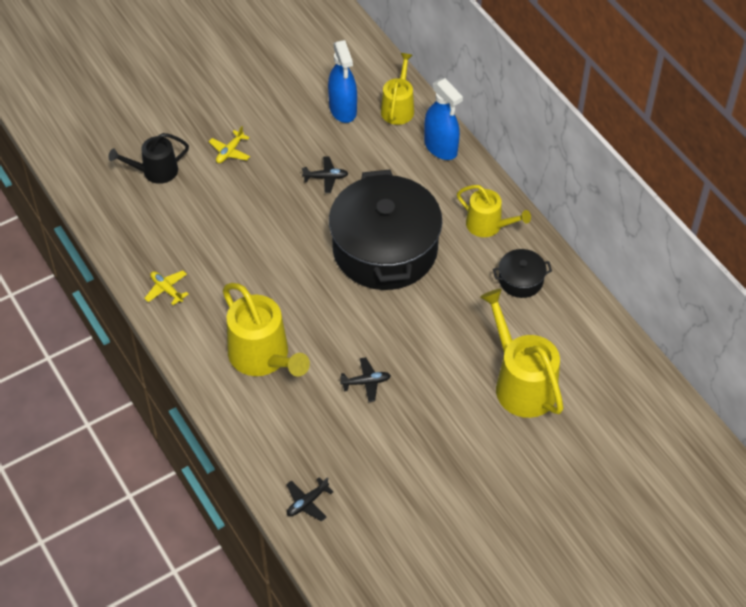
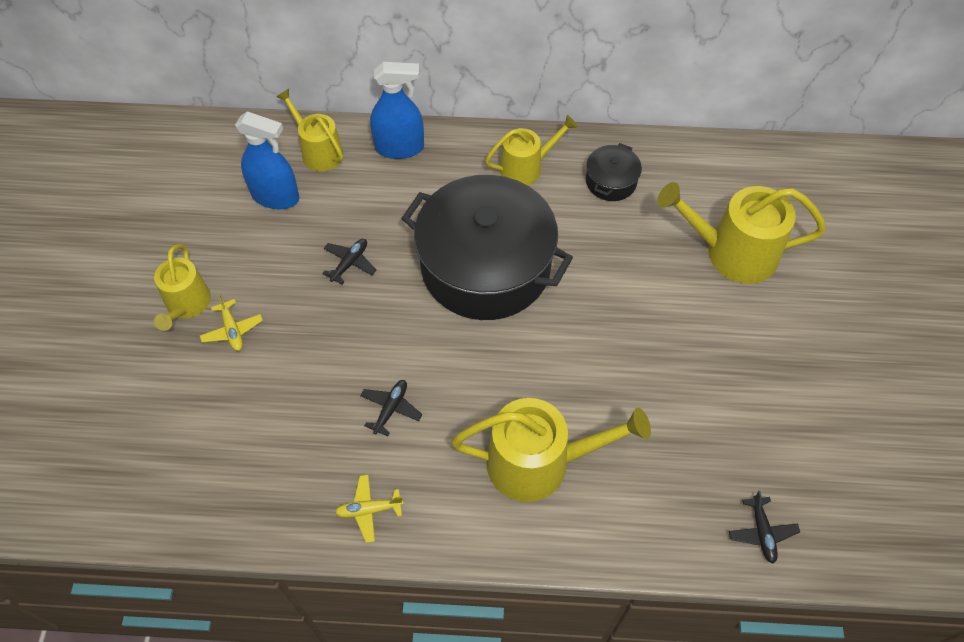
camera: 55 degrees left, 5 degrees up
black watering can [109,133,189,184] -> none
black plane [340,357,391,402] -> black plane moved to [360,380,422,436]
none -> yellow watering can [154,244,211,331]

